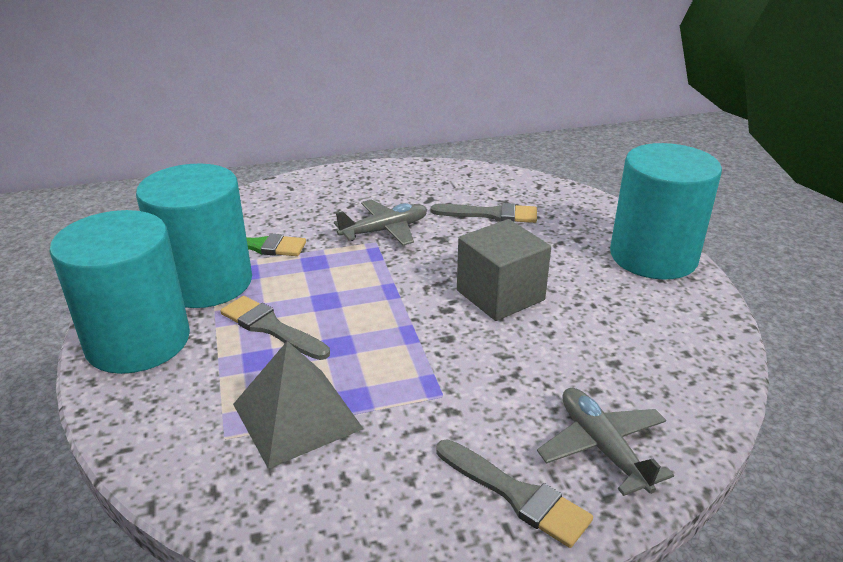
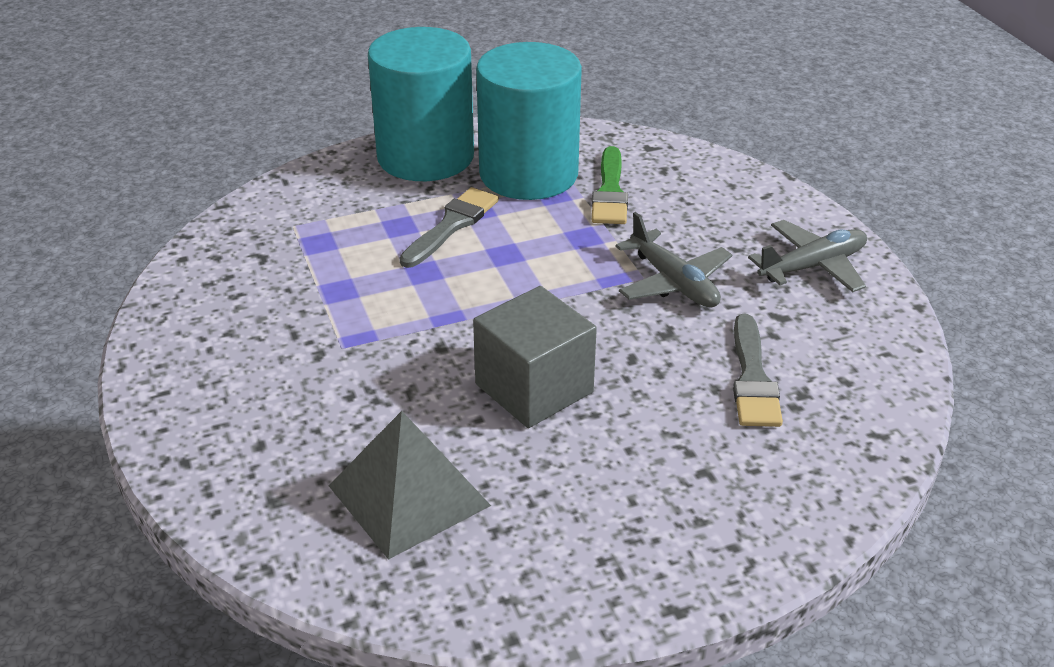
camera: 85 degrees right, 5 degrees up
grey pyramid [233,341,364,469] -> grey pyramid moved to [329,411,491,560]
grey brush [437,439,593,548] -> none
grey plane [537,387,674,496] -> grey plane moved to [748,220,867,292]
turquoise cylinder [610,143,722,280] -> none

